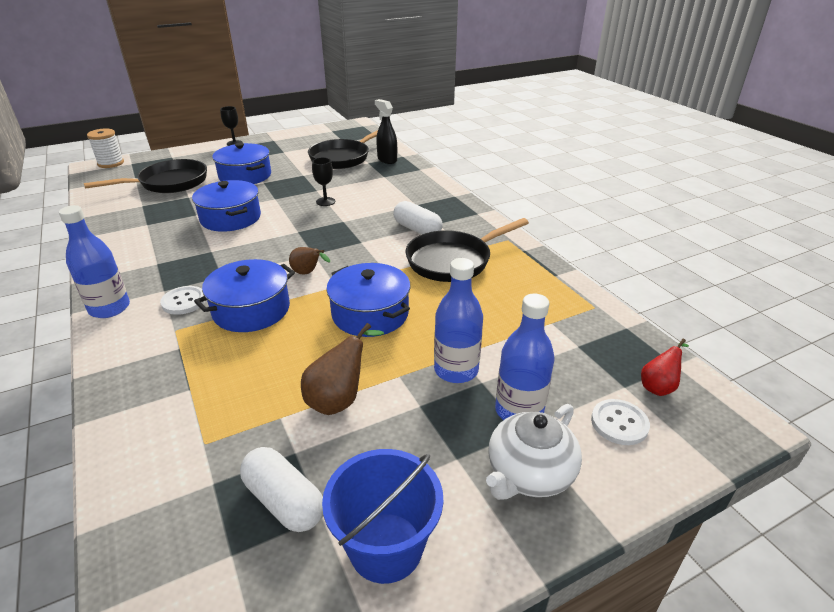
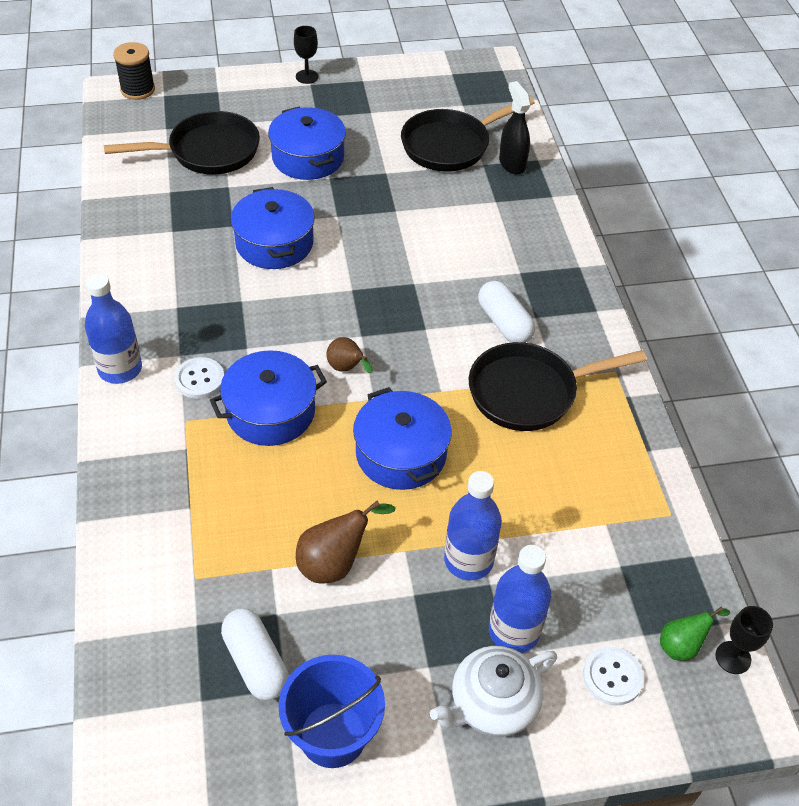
camera: 15 degrees right, 15 degrees up
white spool [87,128,124,168] -> black spool [113,42,155,100]
black goblet [312,157,335,206] -> black goblet moved to [716,606,773,674]
red pear [641,339,689,396] -> green pear [660,607,730,661]

